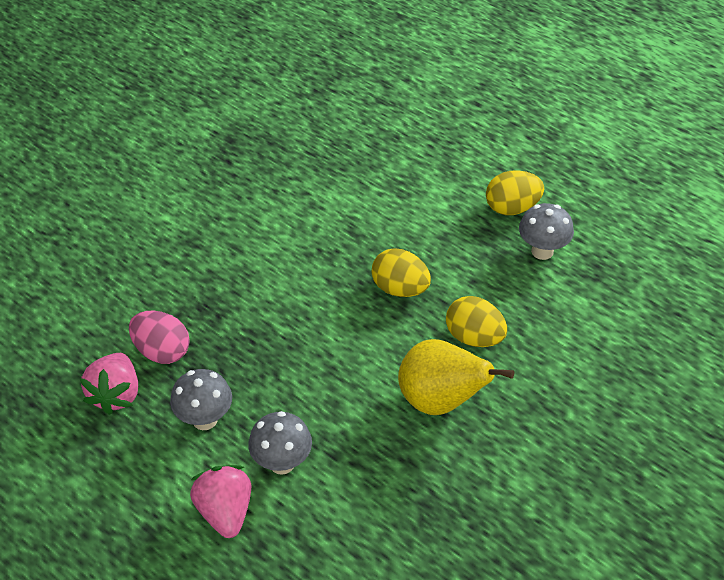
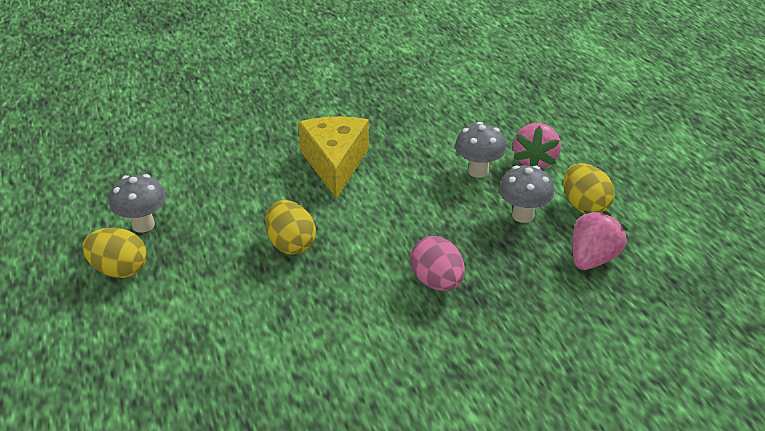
camera: 150 degrees left, 10 degrees down
pink egg [129,311,190,364] -> pink egg moved to [410,236,465,291]
yellow pear [398,339,514,415] -> yellow cheese [298,116,369,199]
yellow egg [446,296,507,347] -> yellow egg moved to [563,163,615,213]

